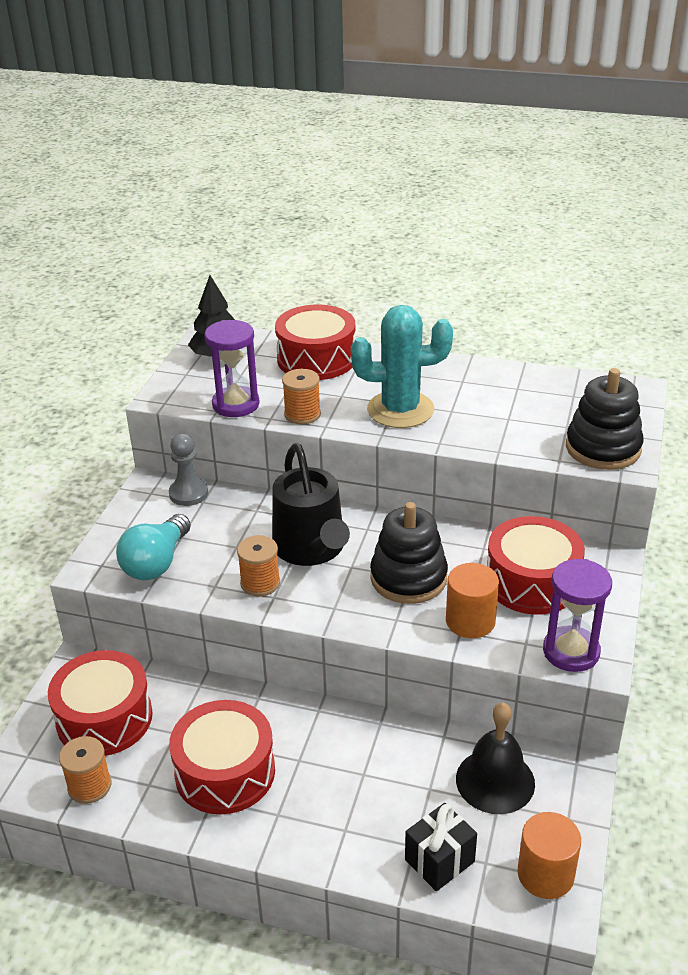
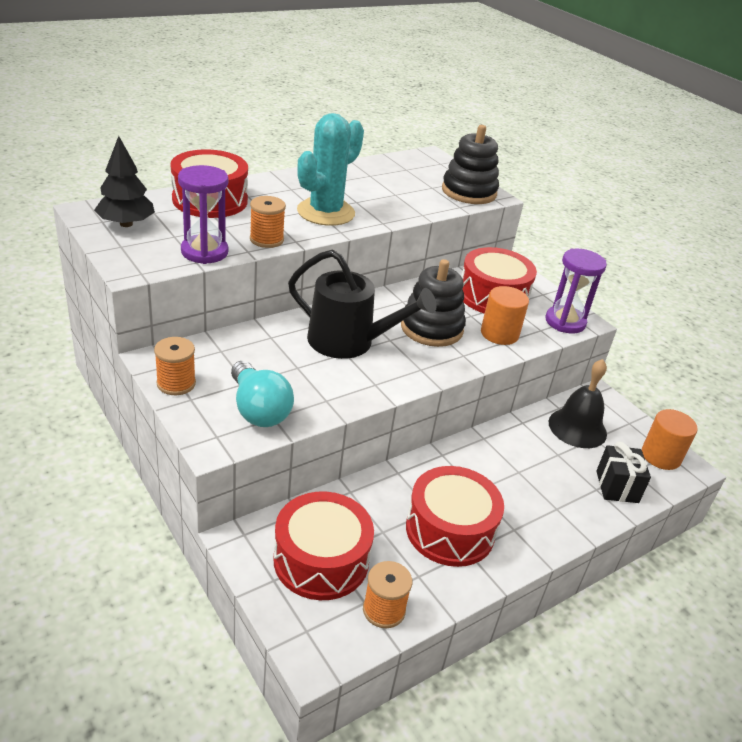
camera: 55 degrees left, 0 degrees up
grey pawn [169,433,208,506] -> none
orange spool [237,535,280,596] -> orange spool moved to [154,337,196,395]

